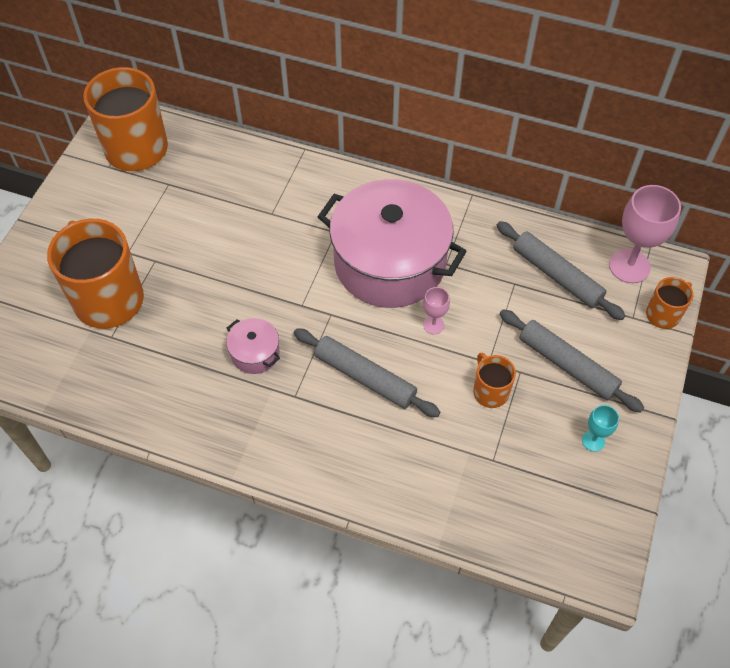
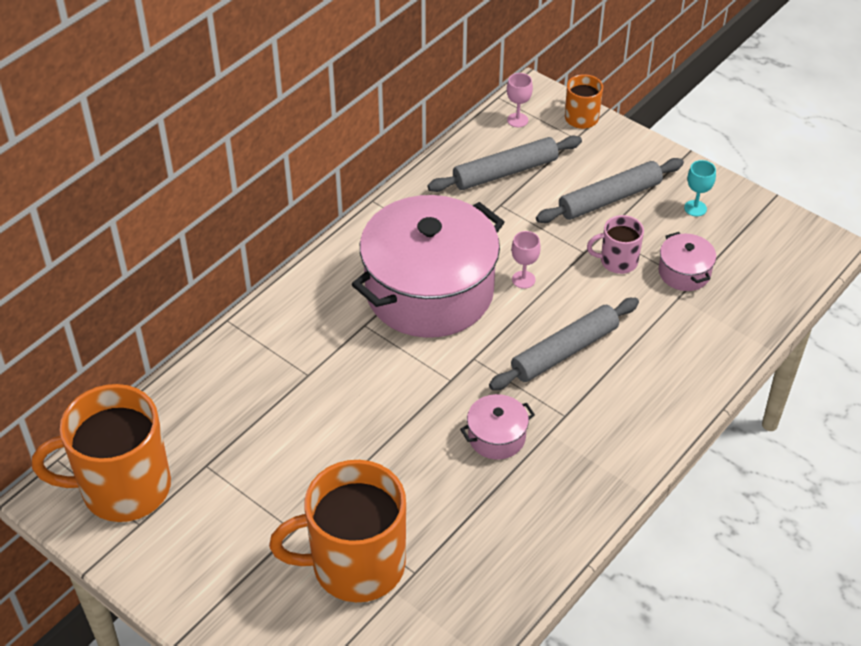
camera: 70 degrees left, 10 degrees down
orange mug [473,353,516,408] -> pink mug [587,215,644,274]
pink goblet [609,185,681,283] -> pink goblet [507,73,533,127], size x0.50
none -> pink pot [659,232,716,291]

